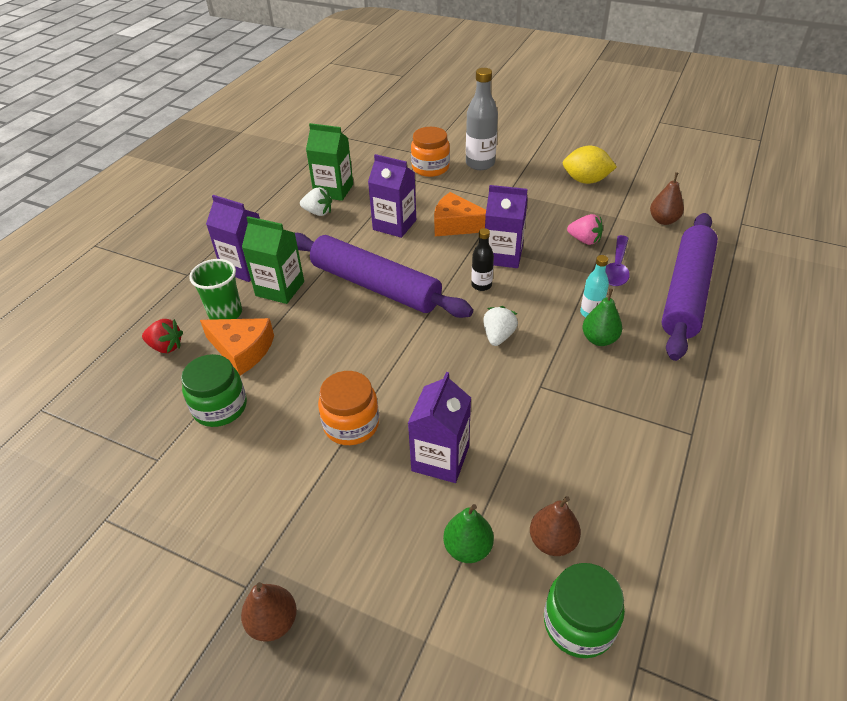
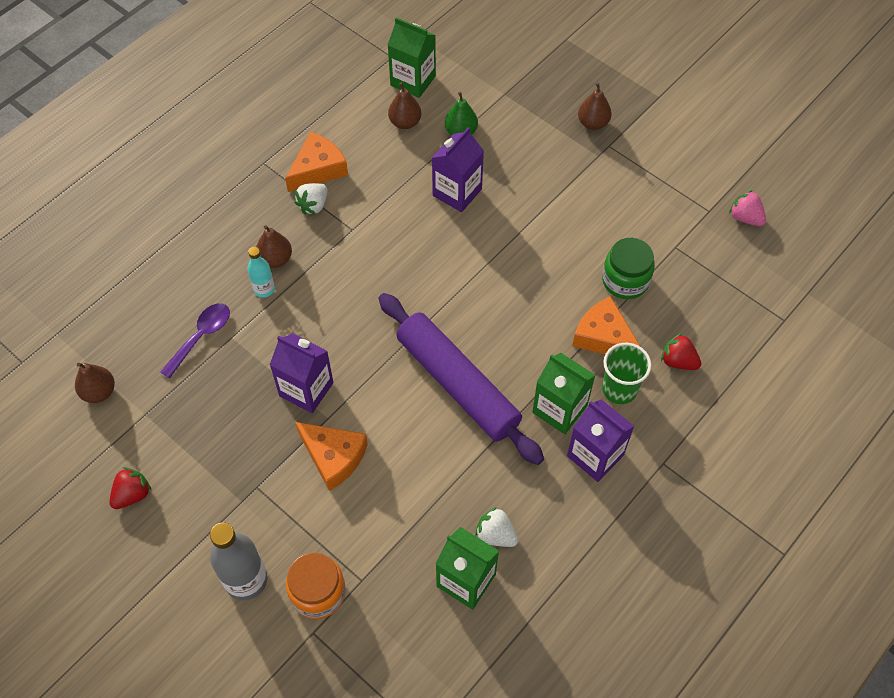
camera: 165 degrees left, 15 degrees up
orange jar [318,371,379,445] -> none
purple carton [368,154,416,238] -> none
black bottle [471,228,494,291] -> none
white strawberry [483,306,518,346] -> white strawberry moved to [294,183,327,215]
green jar [544,563,625,658] -> green carton [388,18,436,98]
yellow lemon [563,146,617,184] -> red strawberry [109,467,152,509]
pink strawberry [567,214,603,245] -> pink strawberry moved to [729,190,766,226]
green pear [582,289,622,346] -> brown pear [256,225,292,268]
purple rolling pin [662,213,718,361] -> none
none -> orange cheese [285,131,348,192]

